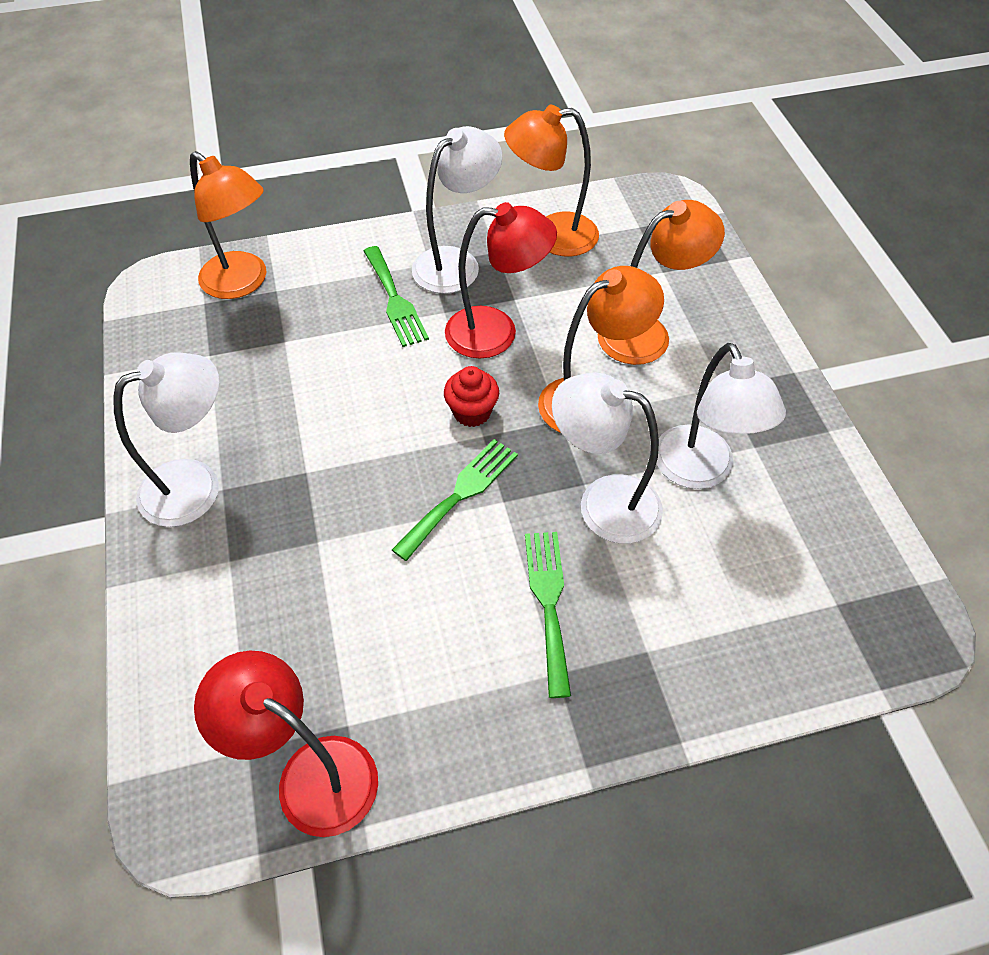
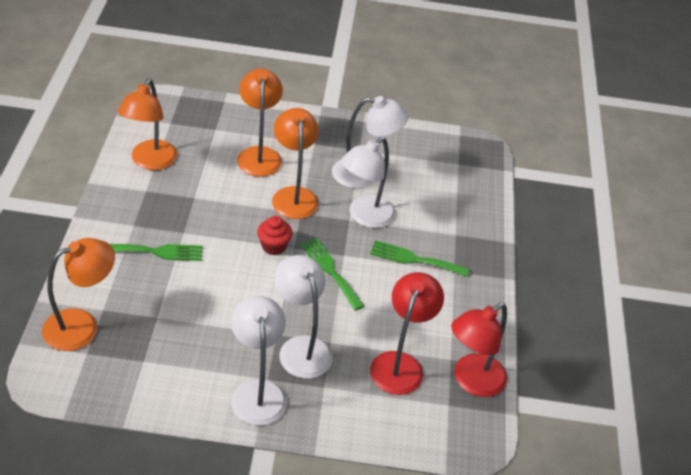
camera: 75 degrees left, 10 degrees down
white lamp [412,126,502,294] -> white lamp moved to [274,255,333,379]
red lamp [445,202,557,359] -> red lamp moved to [370,272,444,395]

